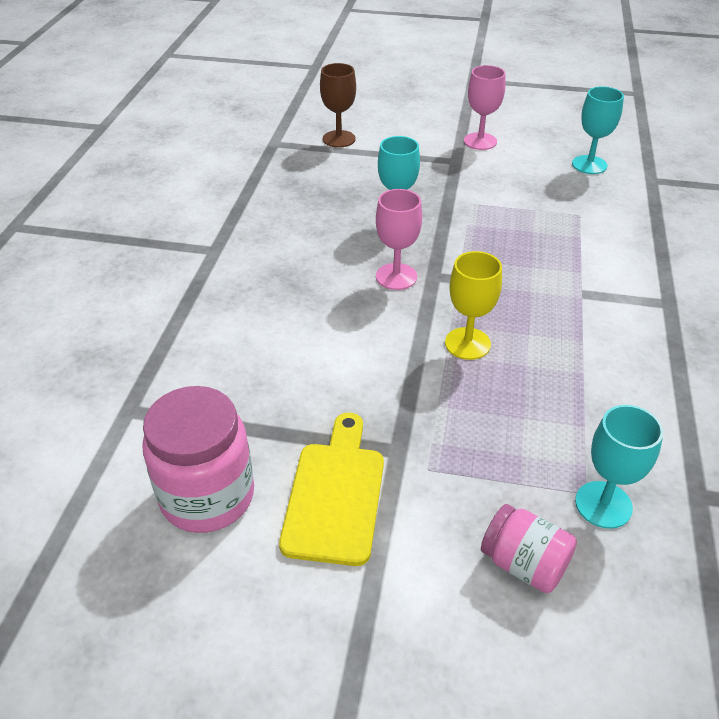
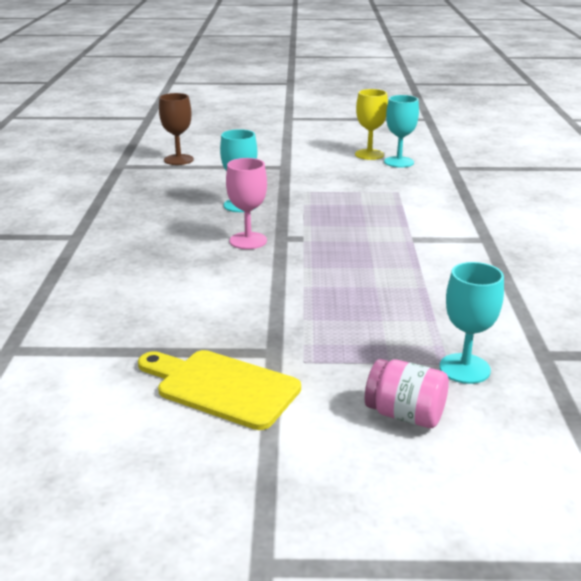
camera: 10 degrees left, 15 degrees down
pink jar [142,386,254,533] -> none
yellow cutting board [279,413,384,566] -> yellow cutting board turned 60 degrees counterclockwise [138,350,301,430]
yellow goblet [445,251,502,360] -> yellow goblet moved to [355,89,388,160]
pink goblet [464,65,505,150] -> none

